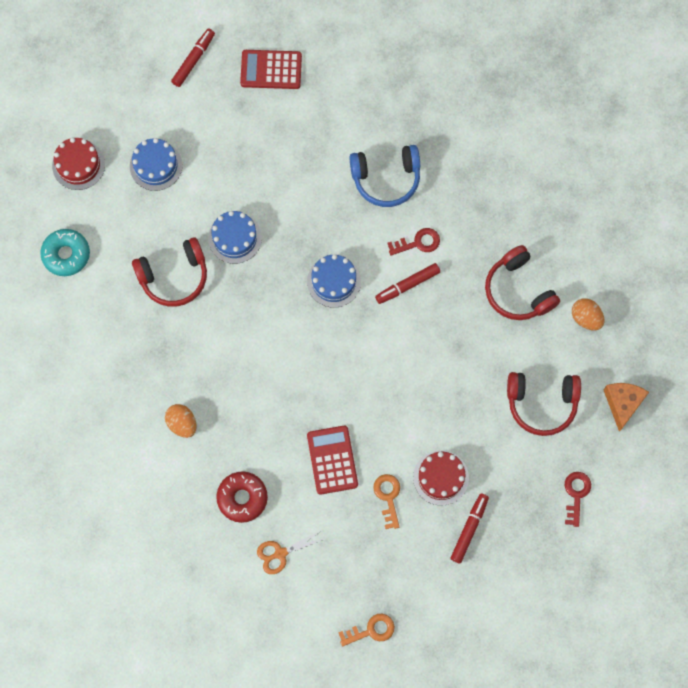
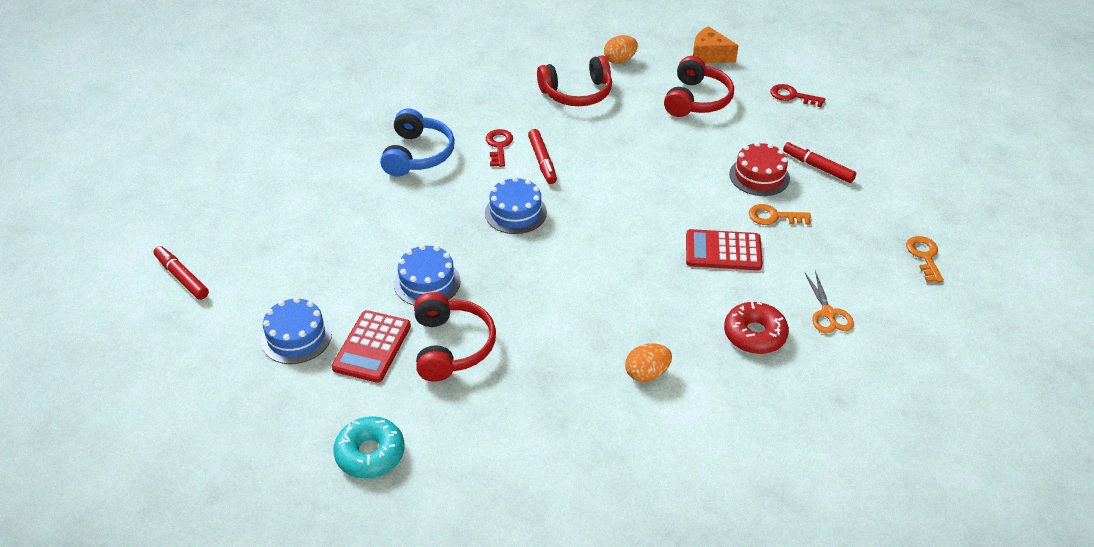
camera: 75 degrees left, 30 degrees down
red cake [52,138,105,190] -> none
red calculator [240,50,302,89] -> red calculator moved to [331,310,411,383]

